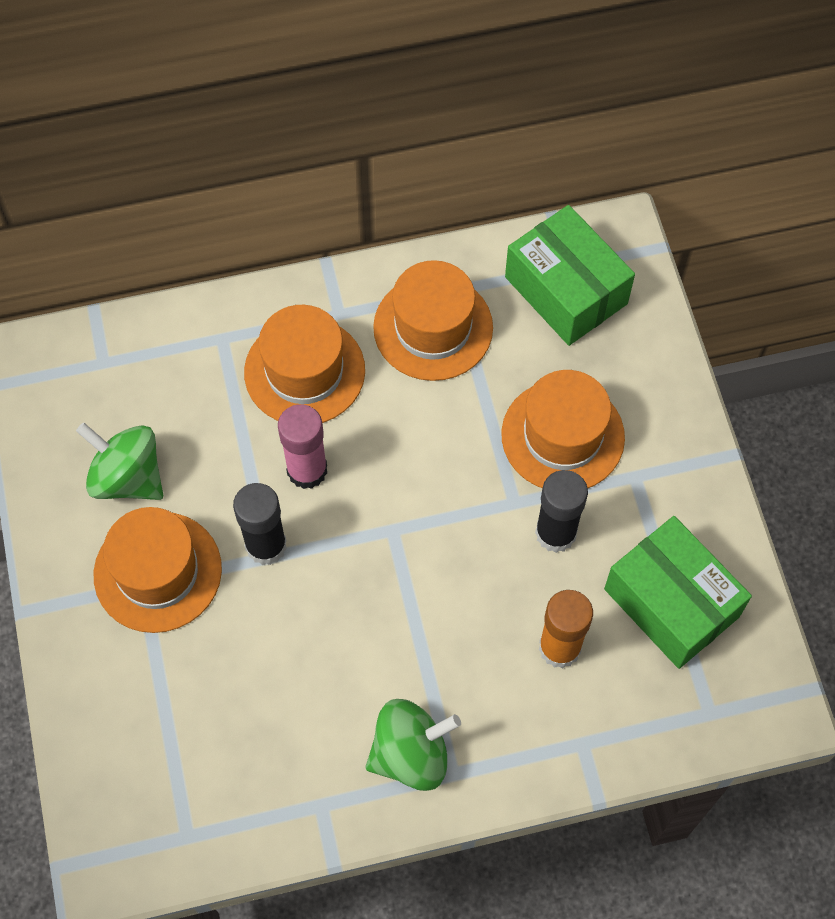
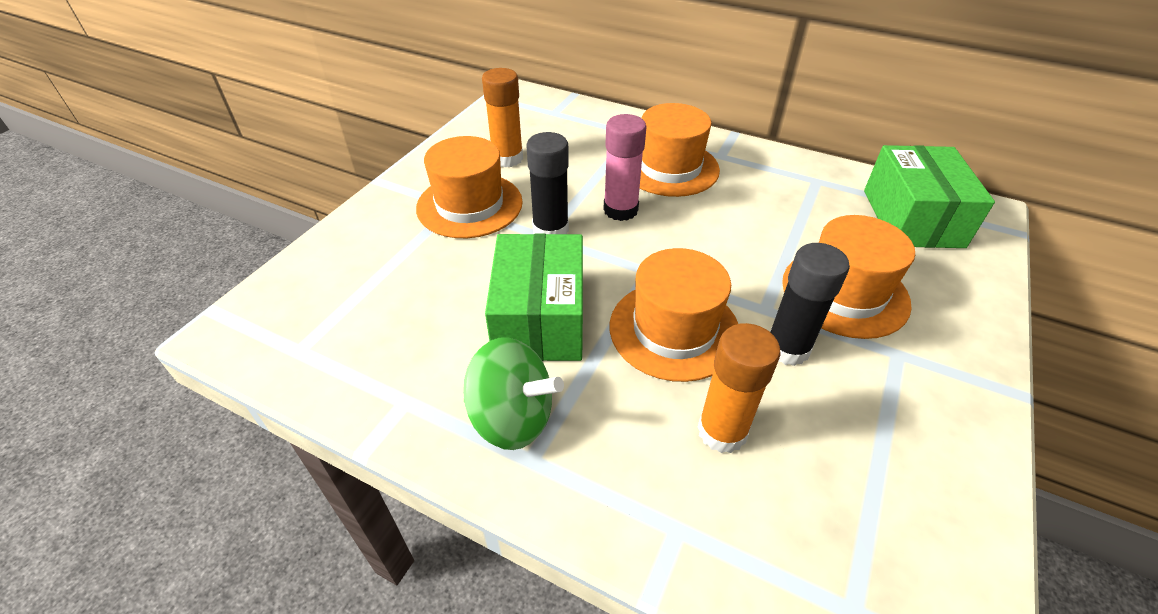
camera: 40 degrees right, 20 degrees down
green spinning top [76,423,163,500] -> orange glue stick [482,68,523,167]
orange hat [373,260,493,381] -> orange hat moved to [610,248,738,382]
green box [604,516,752,669] -> green box moved to [485,233,583,361]

